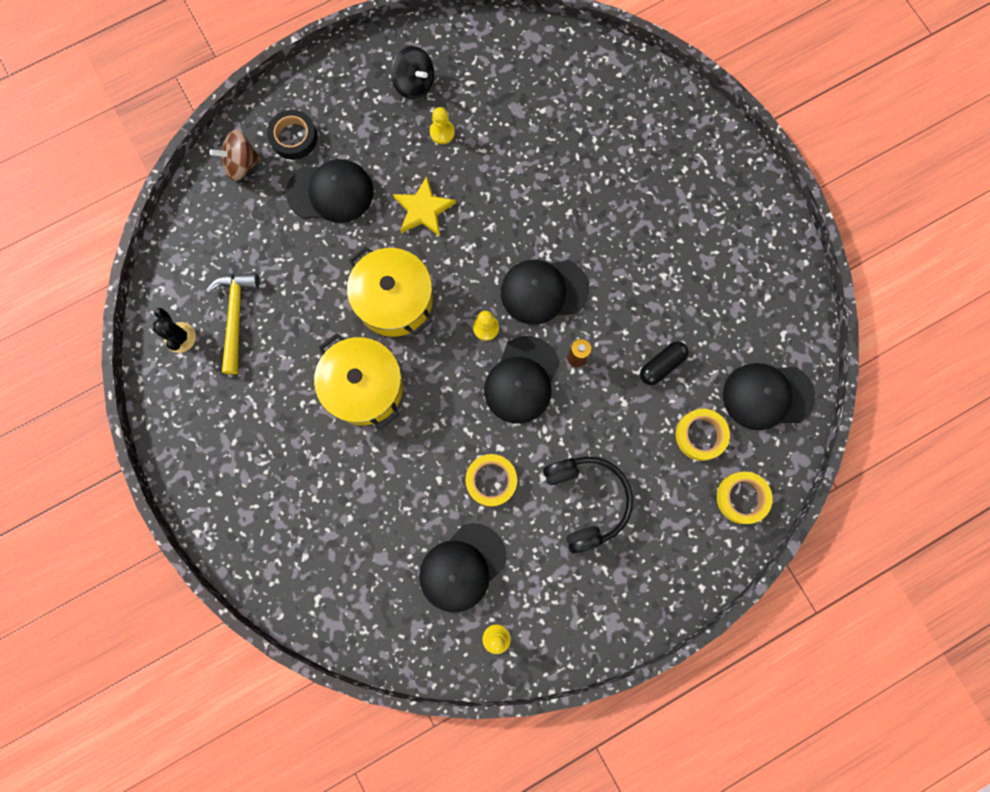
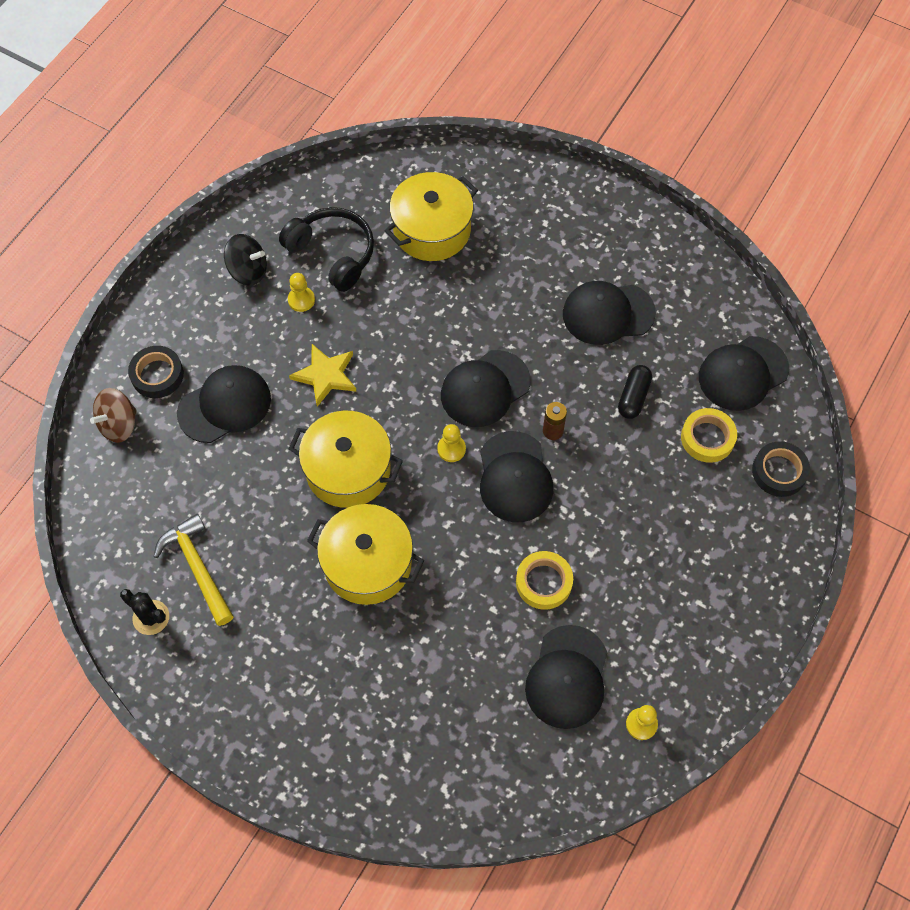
camera: 30 degrees left, 15 degrees down
black headphones [543,456,633,554] -> black headphones moved to [279,207,374,292]
yellow tape [717,472,773,524] -> black tape [752,441,810,497]
none -> yellow pot [385,172,478,261]
none -> black cap [563,281,656,345]

